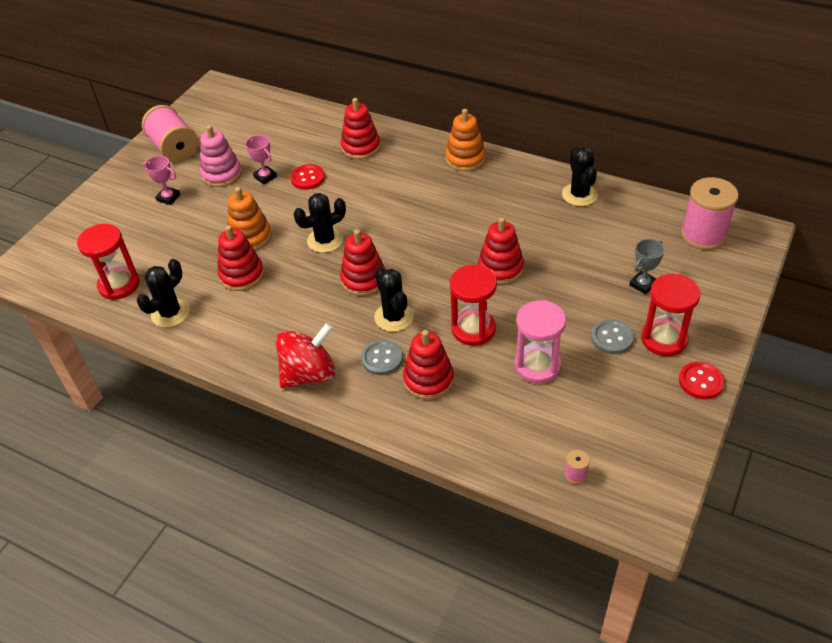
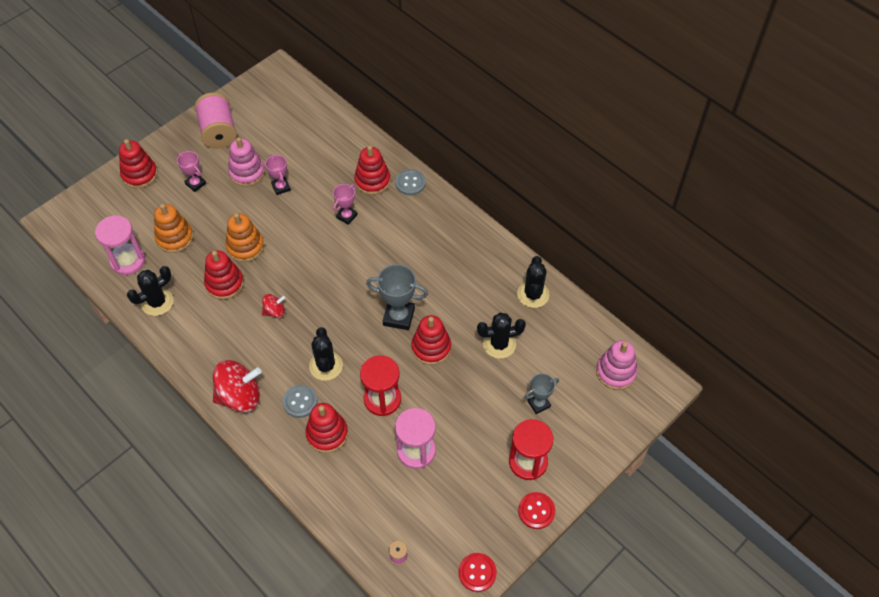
camera: 15 degrees right, 10 degrees up
red hourglass [77,224,140,300] -> pink hourglass [95,215,145,275]
red button [290,164,325,190] -> red button moved to [459,553,497,592]
black cactus [294,193,346,253] -> black cactus moved to [477,313,526,359]
red stacking toy [340,229,386,296] -> red stacking toy moved to [119,139,158,189]
orange stacking toy [445,109,486,171] -> orange stacking toy moved to [154,204,193,253]
grey button [591,319,634,354] -> grey button moved to [395,169,426,195]
pink spool [681,177,739,250] -> pink stacking toy [596,340,638,390]
none -> red spinning top [262,294,286,318]
none -> pink trophy [333,184,358,225]
none -> grey trophy [366,264,428,330]

